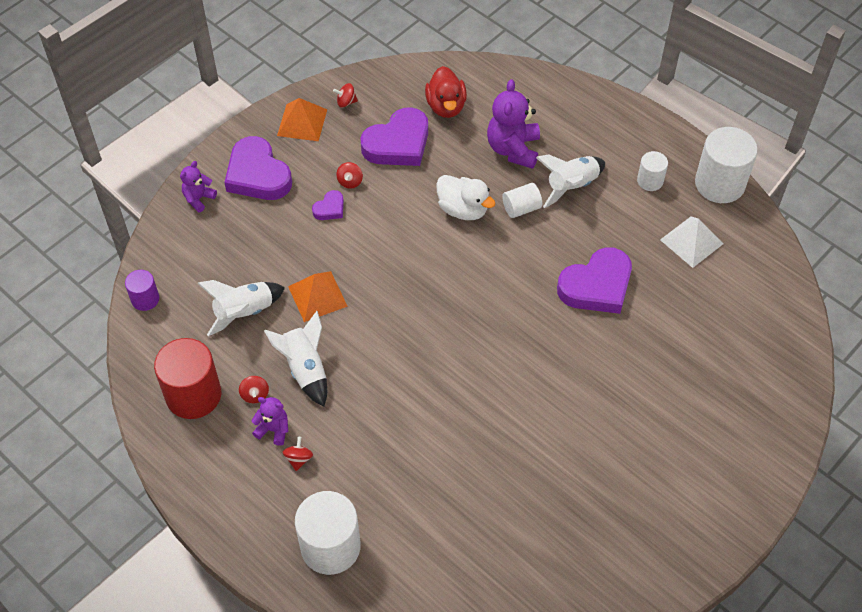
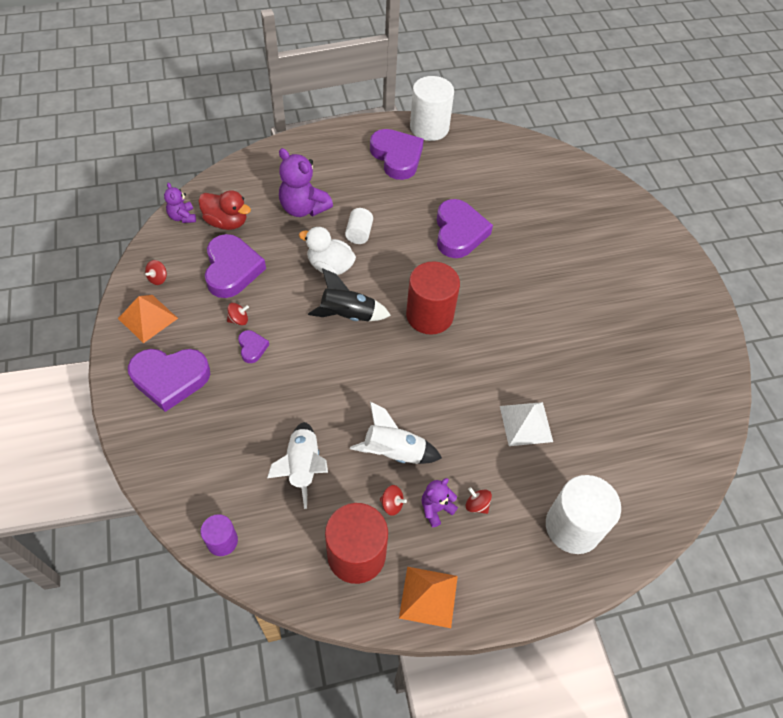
camera: 60 degrees left, 0 degrees up
purple teddy bear [180,161,217,212] -> purple teddy bear moved to [164,182,196,223]
orange pyramid [288,271,348,322] -> orange pyramid moved to [399,567,458,628]
red spinning top [336,162,363,189] -> red spinning top turned 60 degrees counterclockwise [227,303,249,325]
white duck [436,175,496,220] -> white duck turned 135 degrees counterclockwise [299,227,356,275]
white rocket [536,154,605,208] -> none
white cylinder [637,151,668,191] -> purple heart [370,129,424,180]
white pyramid [660,217,723,268] -> white pyramid moved to [500,402,553,446]
none -> black rocket [308,268,391,321]
none -> red cylinder [406,261,460,335]

